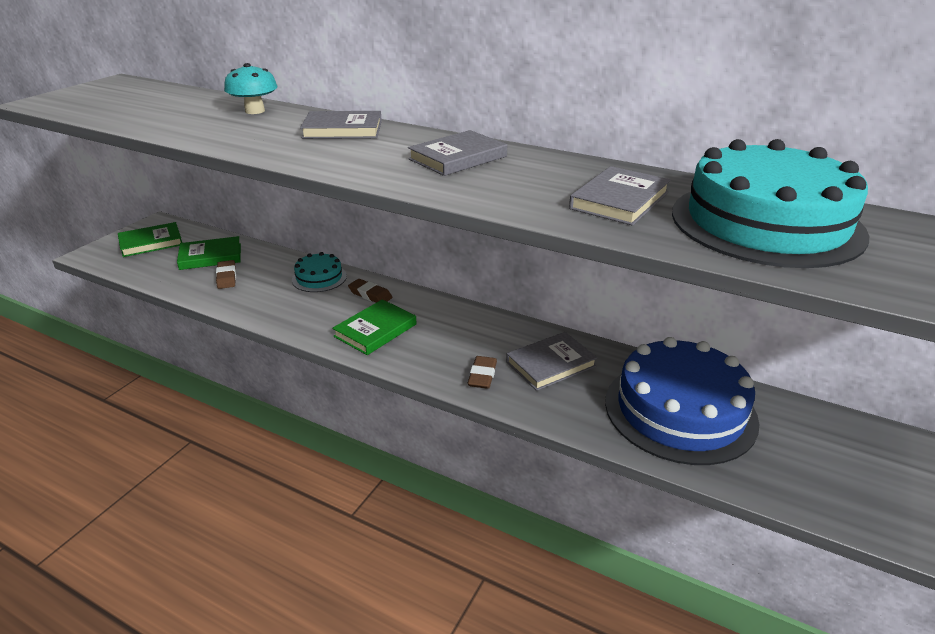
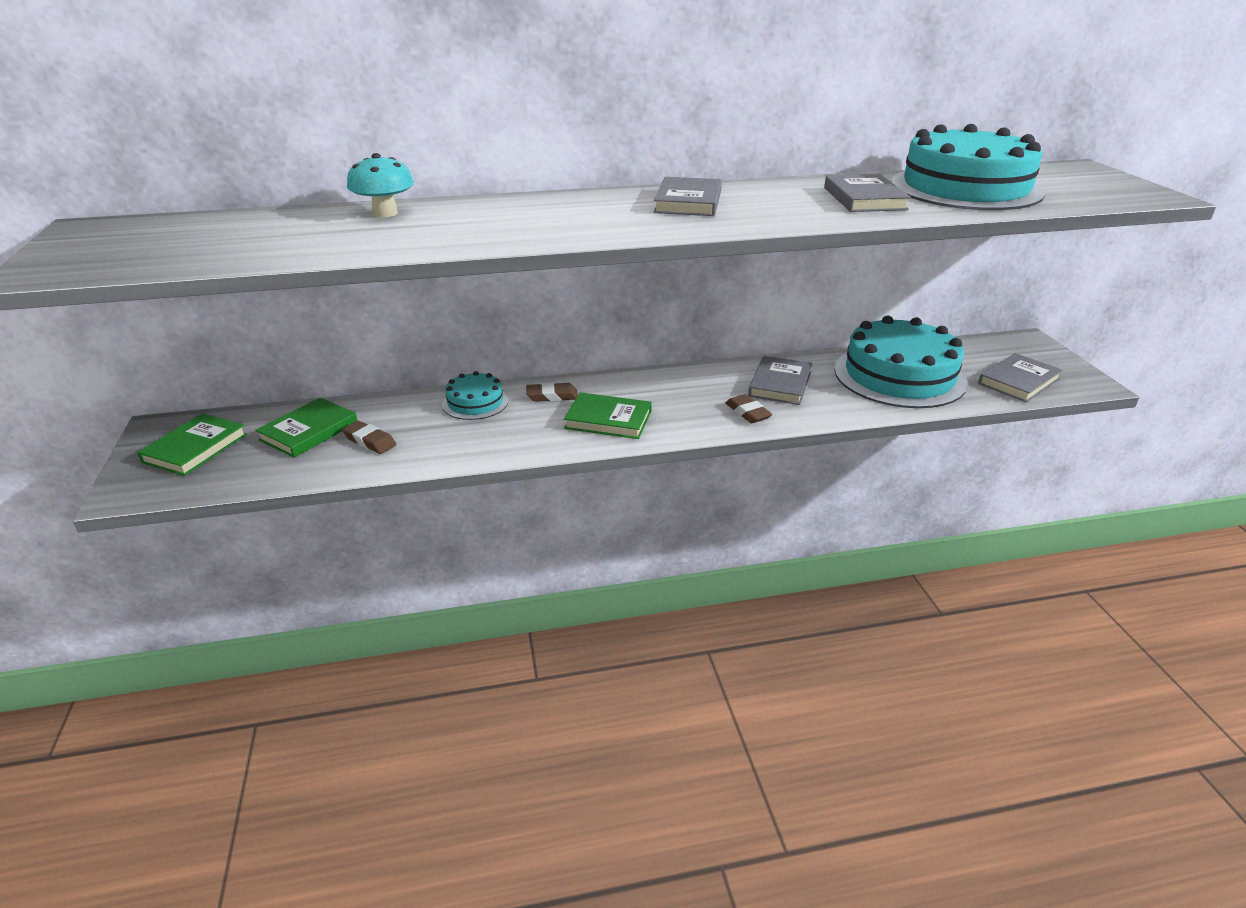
camera: 40 degrees left, 0 degrees up
grey book [300,111,382,139] -> grey book moved to [978,353,1063,402]
green book [332,299,417,355] -> green book turned 75 degrees counterclockwise [564,392,652,439]
blue cake [605,337,759,465] -> turquoise cake [834,316,968,408]

